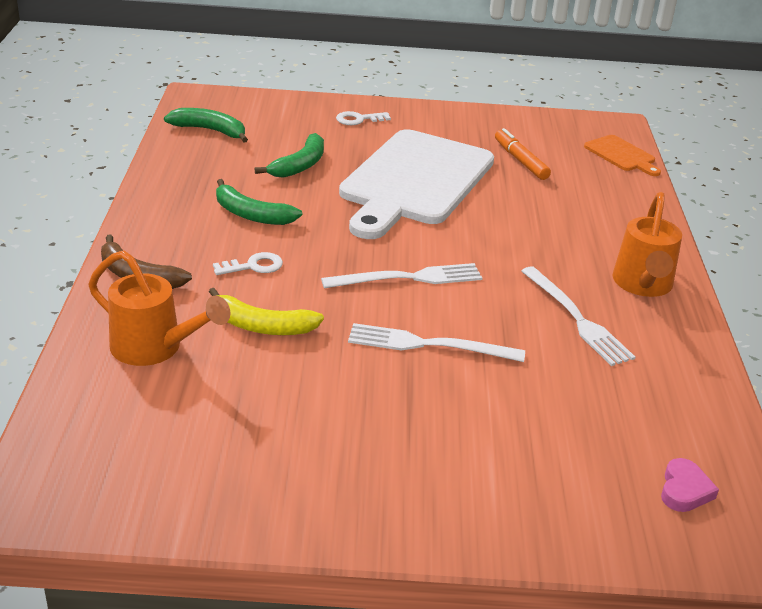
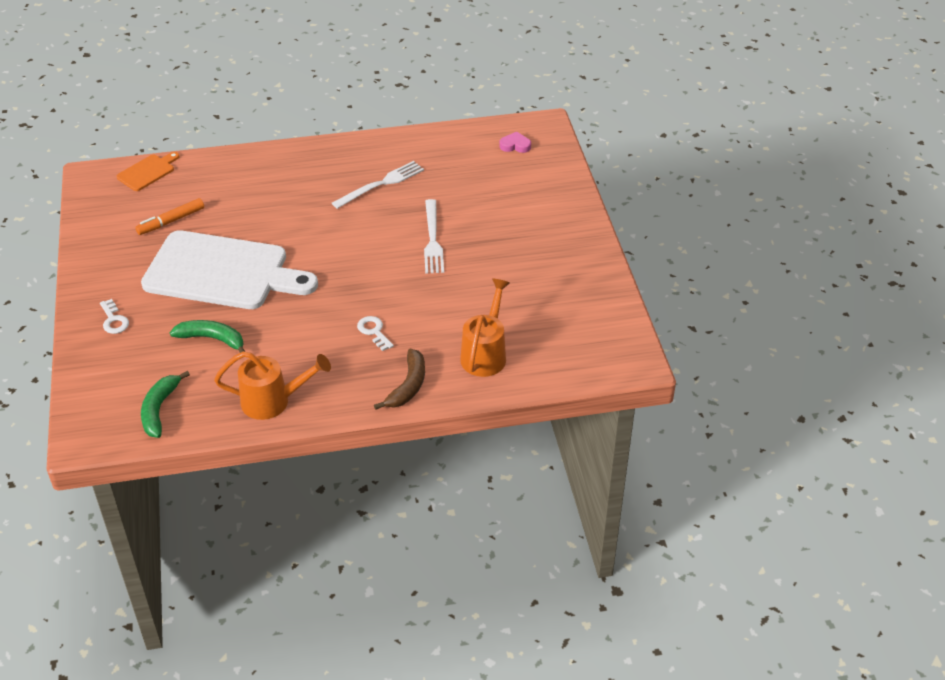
camera: 100 degrees left, 10 degrees up
yellow banana [209,288,324,335] -> none
green banana [216,179,302,225] -> none
white fork [321,263,482,288] -> none
orange watering can [612,192,682,297] -> orange watering can moved to [214,351,331,420]

